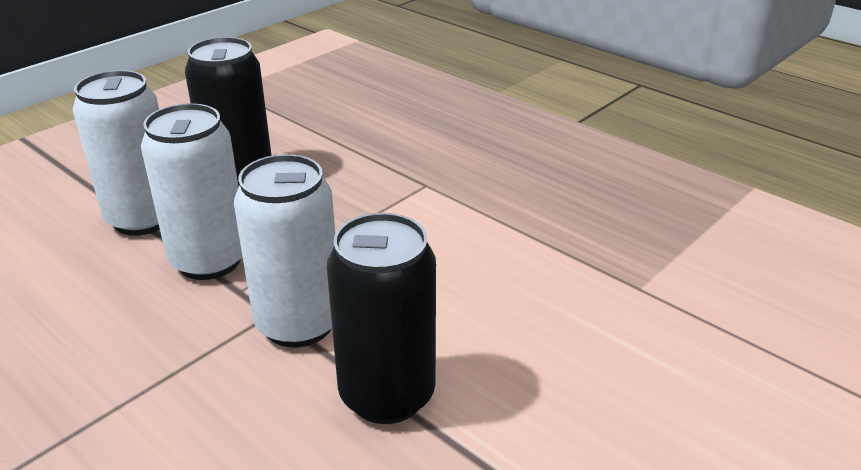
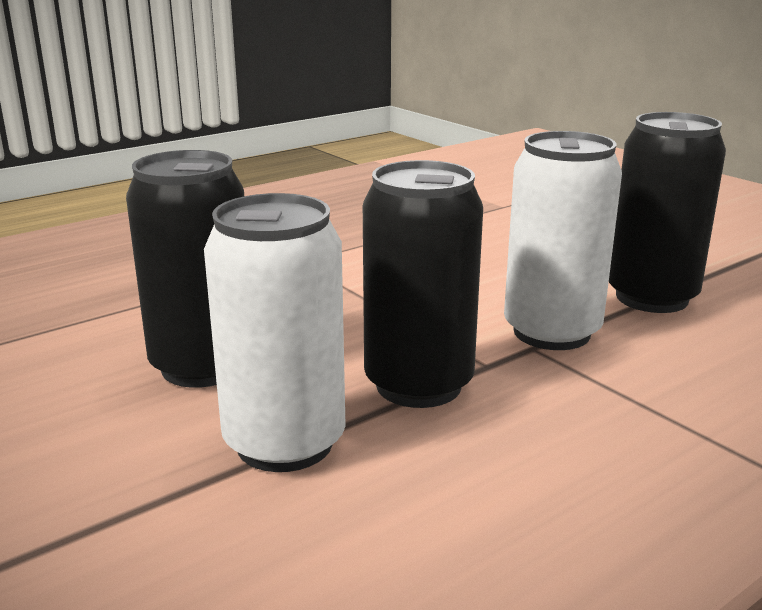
camera: 80 degrees left, 10 degrees down
white can [141,103,243,280] -> black can [363,160,483,408]

